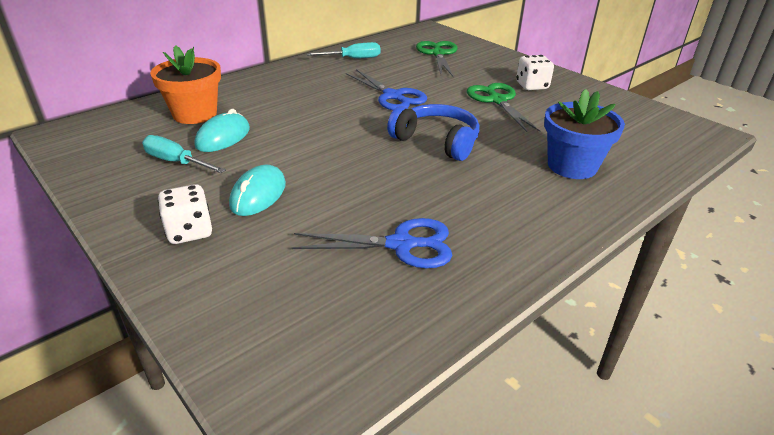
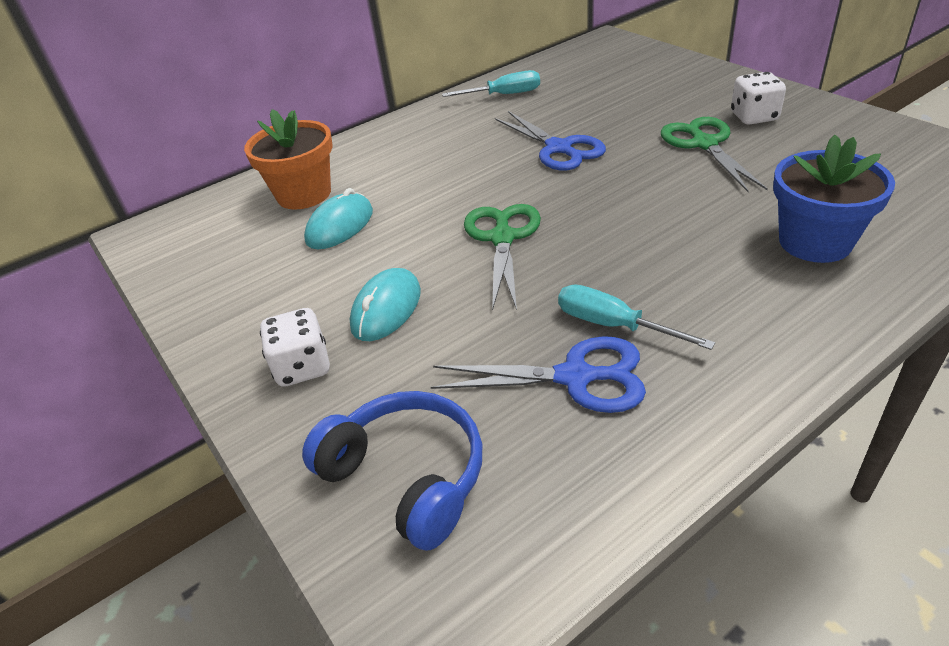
camera: 10 degrees right, 5 degrees up
turquoise screwdriver [142,135,226,173] -> turquoise screwdriver moved to [558,284,715,350]
blue headphones [387,104,480,161] -> blue headphones moved to [302,391,482,551]
green scissors [416,41,458,77] -> green scissors moved to [464,204,541,311]

